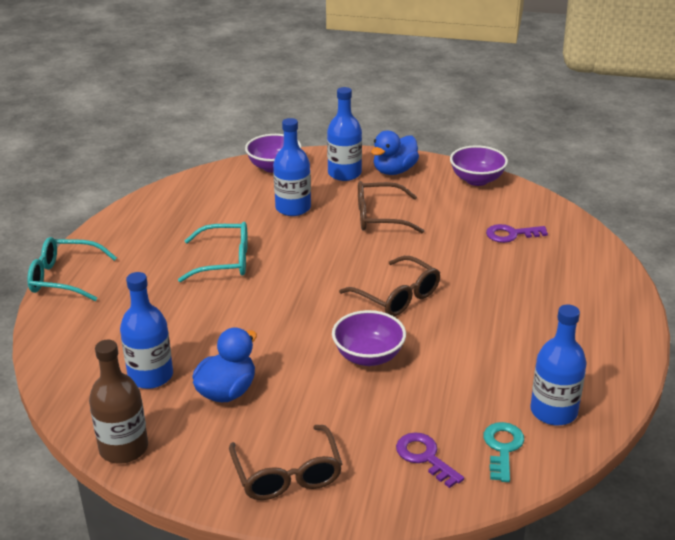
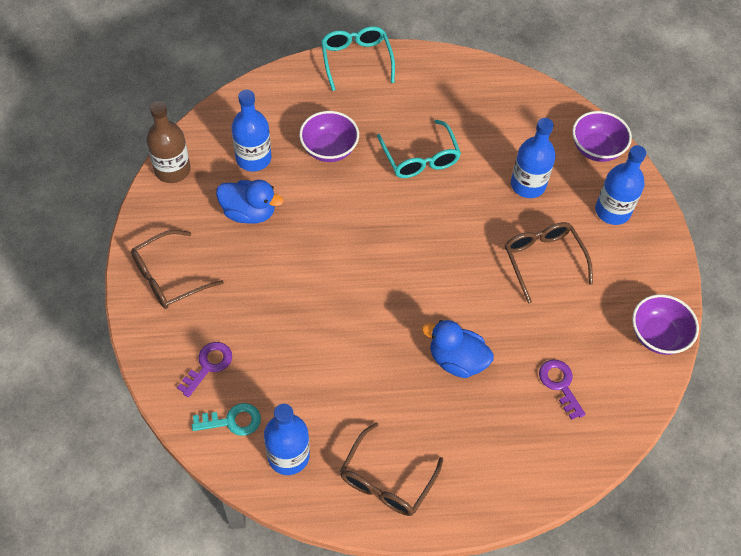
camera: 70 degrees right, 25 degrees up
purple bowl [332,310,406,366] -> purple bowl moved to [299,111,359,162]
brown glasses [339,256,440,316] -> brown glasses moved to [340,422,443,516]
blue duck [371,131,419,175] -> blue duck moved to [422,320,494,378]

